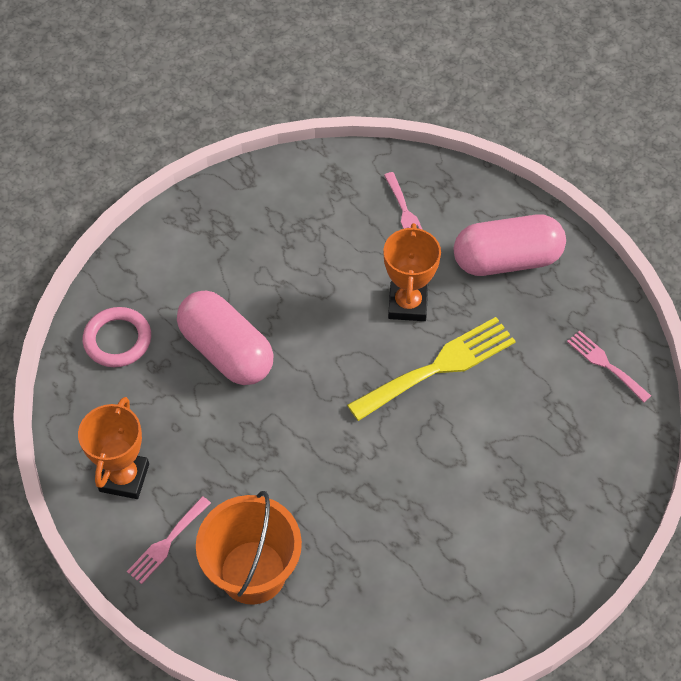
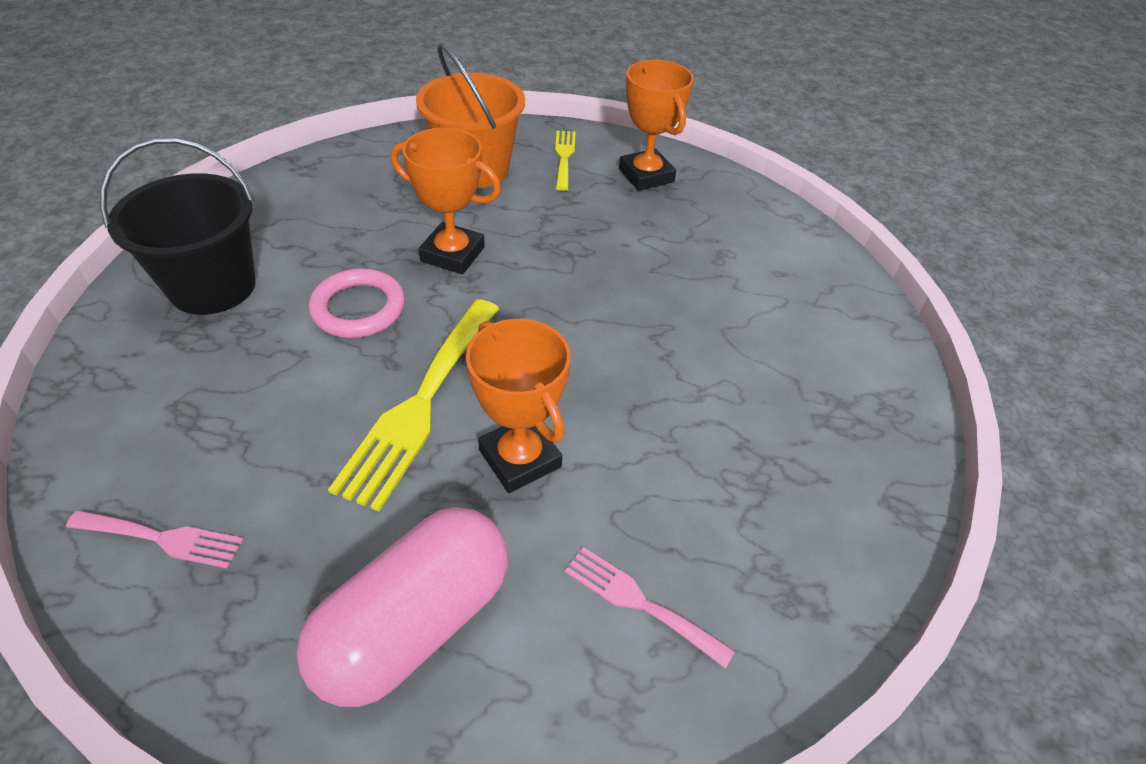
camera: 140 degrees right, 10 degrees down
pink ring [83,307,151,367] -> pink ring moved to [308,268,405,338]
pink fork [127,496,211,584] -> yellow fork [555,131,576,191]
pink capsule [177,291,274,385] -> none
none -> black bucket [100,138,256,315]
none -> orange trophy [391,127,501,274]

